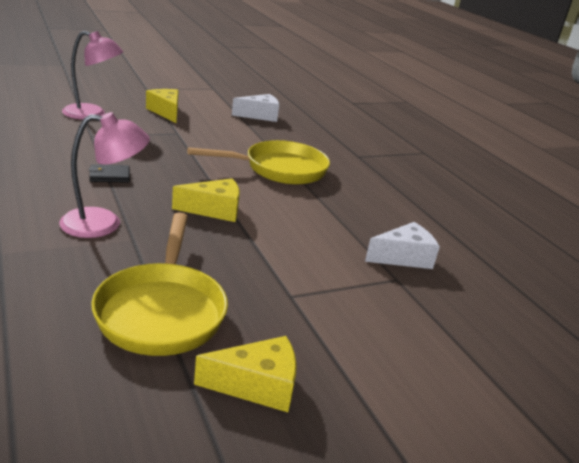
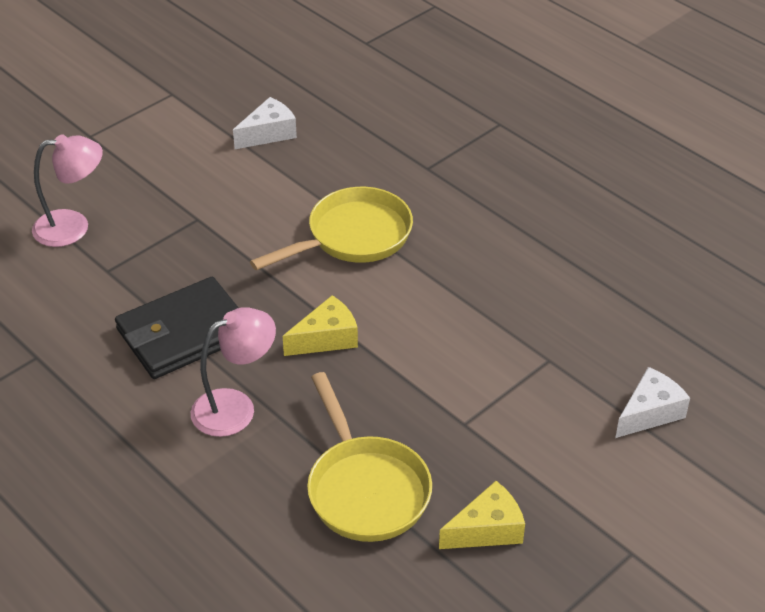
camera: 15 degrees left, 15 degrees up
black wallet [89,164,130,183] -> black wallet [115,277,239,379], size x2.46
yellow cheese [146,89,179,123] -> none
white cheese [365,222,440,269] -> white cheese moved to [615,367,690,438]

